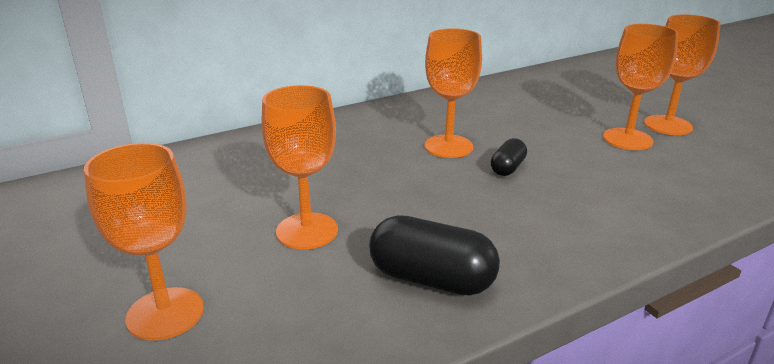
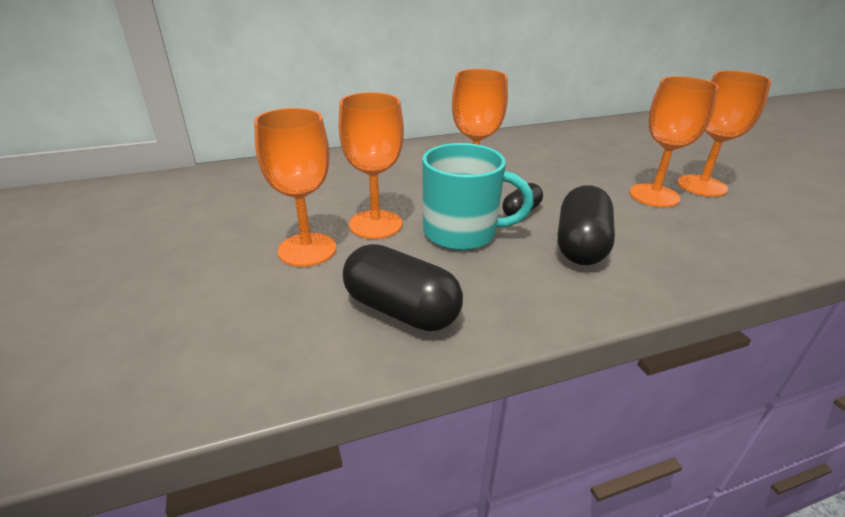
camera: 10 degrees right, 5 degrees up
orange goblet [84,143,204,341] -> orange goblet moved to [338,92,404,239]
none -> turquoise mug [422,143,534,250]
none -> black capsule [558,185,615,265]

